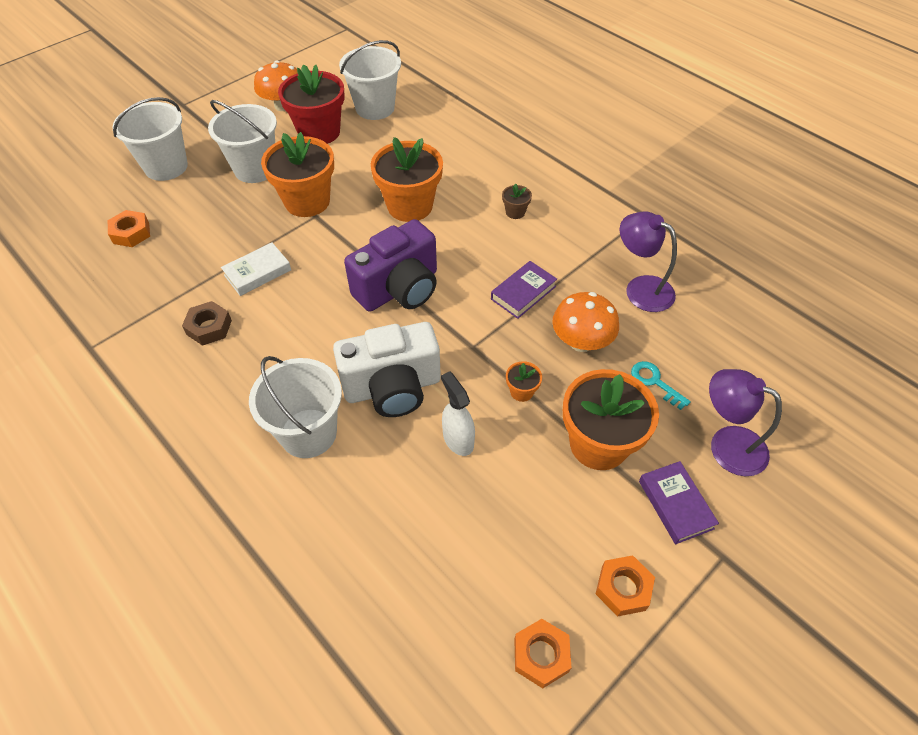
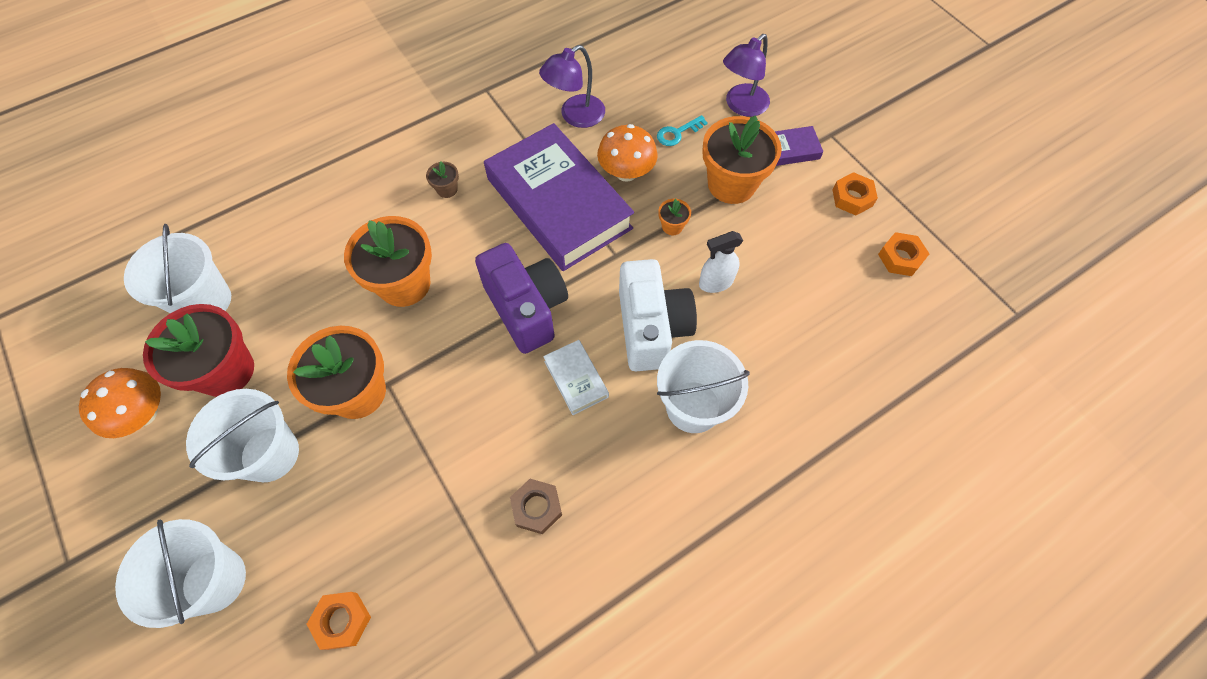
camera: 80 degrees left, 10 degrees up
white book [221,242,291,296] -> white book moved to [543,340,609,415]
purple book [491,261,557,319] -> purple book [484,123,634,271], size x2.39

